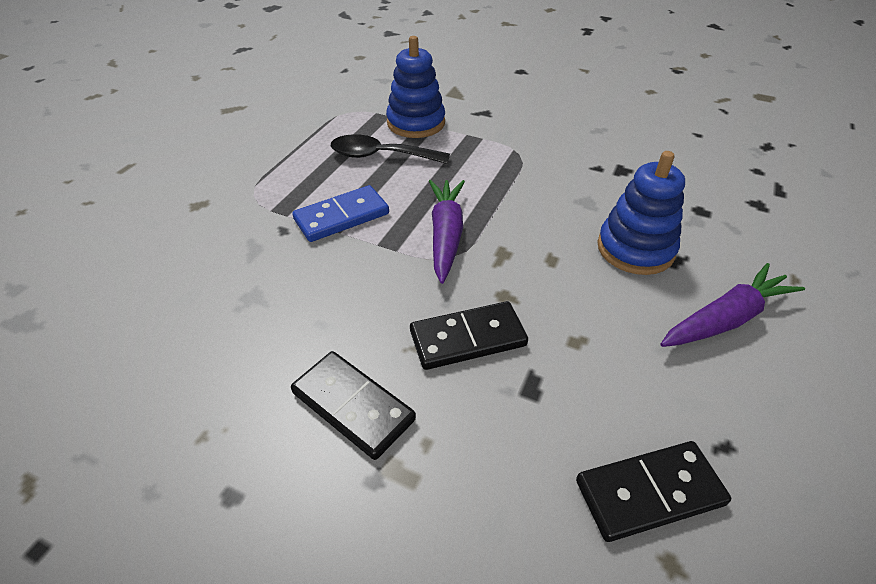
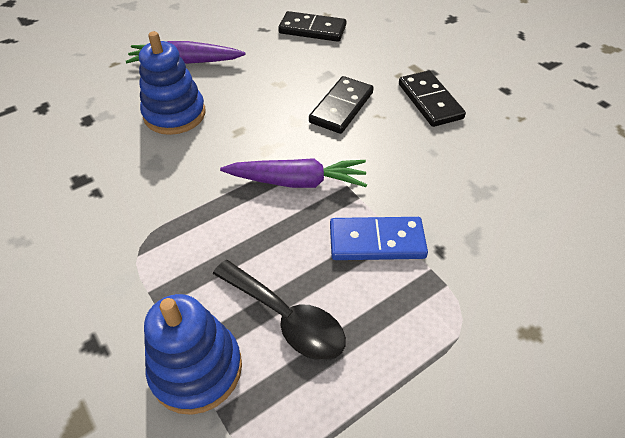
camera: 150 degrees left, 5 degrees up
black domino [410,301,528,370] -> black domino turned 75 degrees counterclockwise [309,76,373,134]
purple carrot [429,180,465,284] -> purple carrot turned 120 degrees counterclockwise [220,158,367,188]

